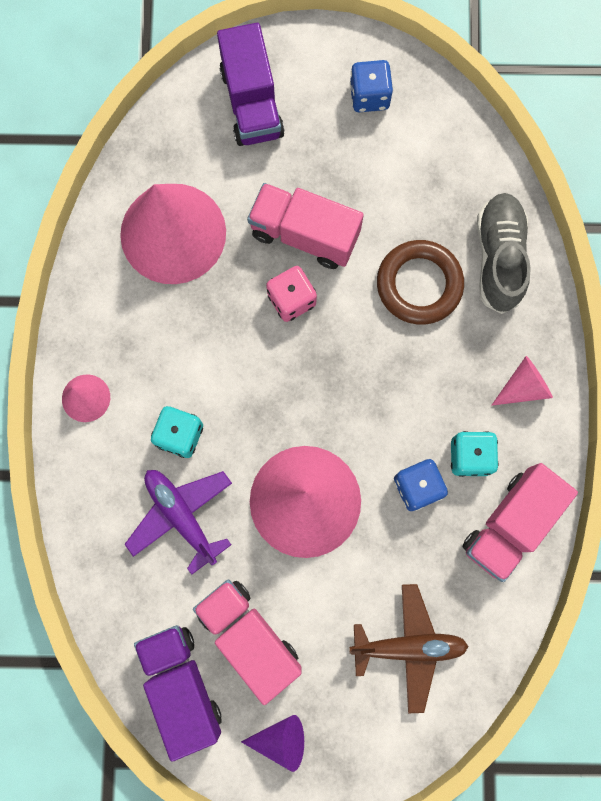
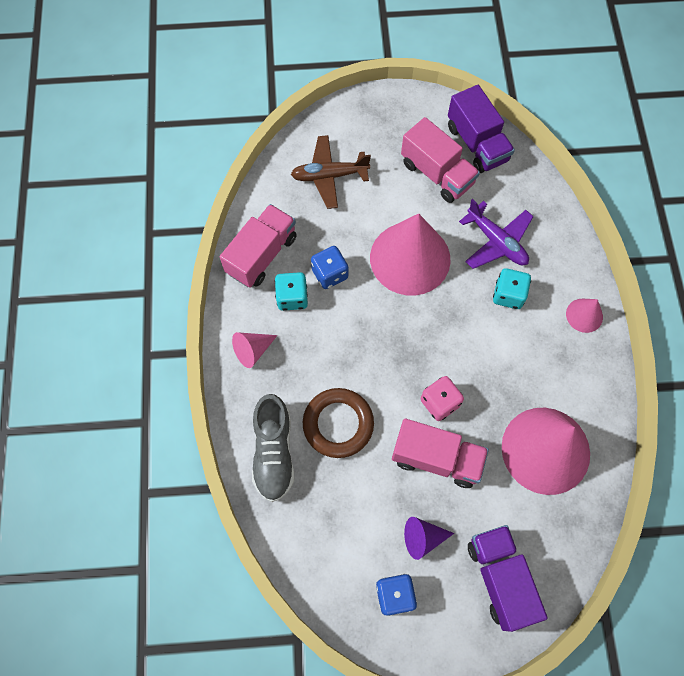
camera: 175 degrees right, 10 degrees down
purple cone [241,715,304,772] -> purple cone moved to [404,517,454,560]

